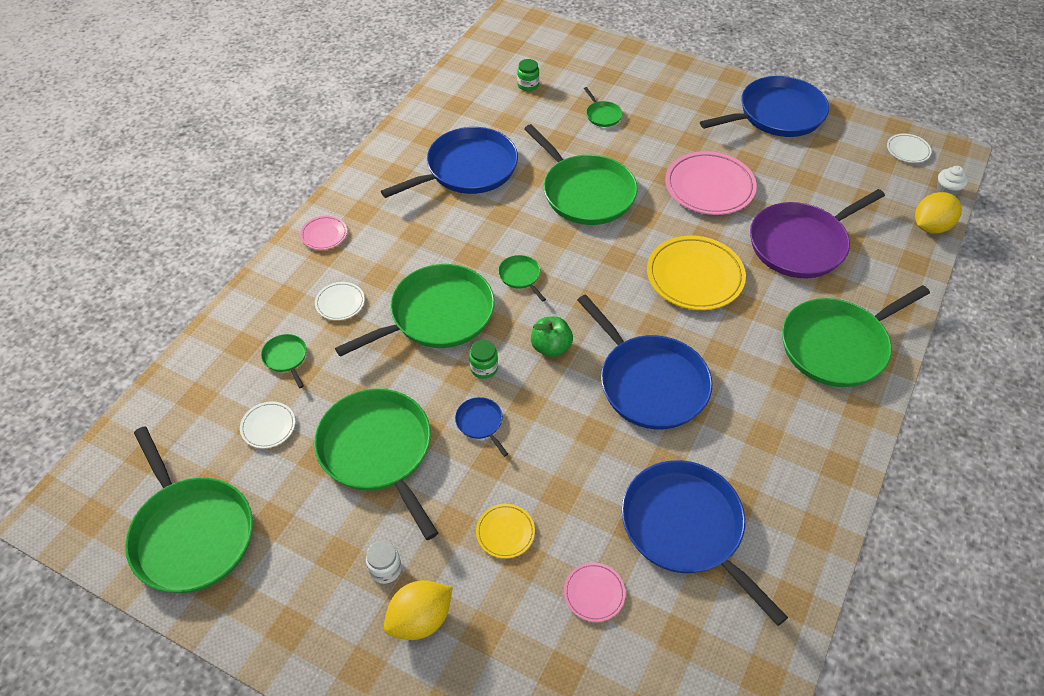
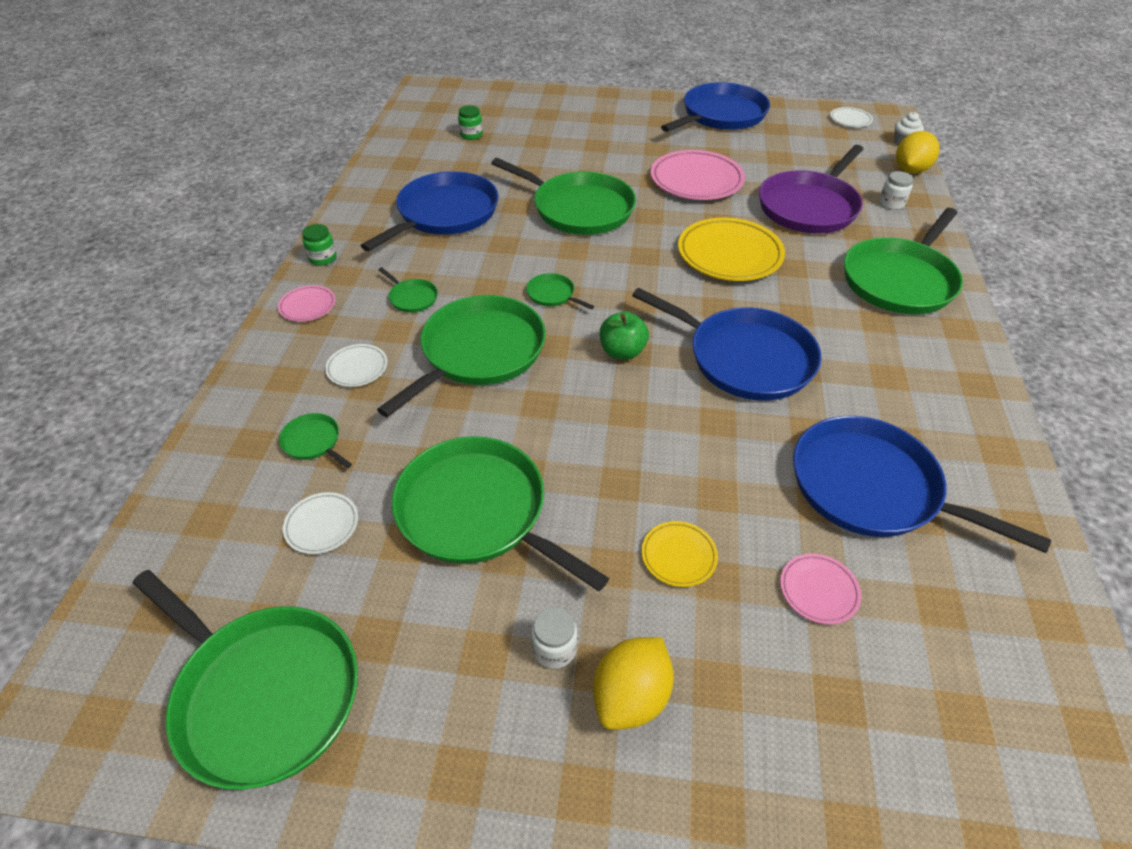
camera: 20 degrees left, 5 degrees down
blue pan [455,397,508,457] -> none
green jar [469,340,498,379] -> green jar moved to [302,224,337,266]
green pan [584,87,623,127] -> green pan moved to [378,267,438,313]
none -> white jar [879,171,913,210]

